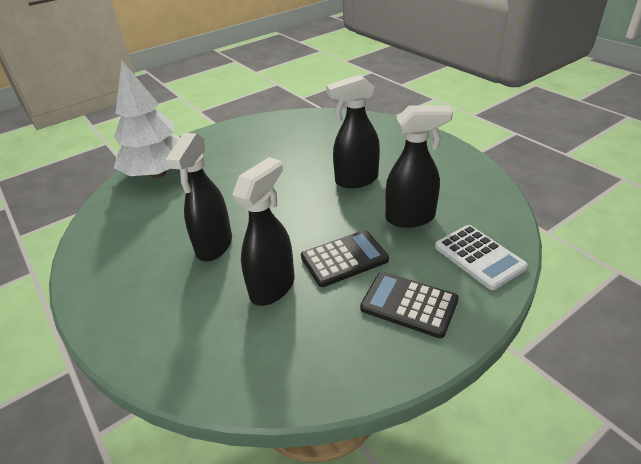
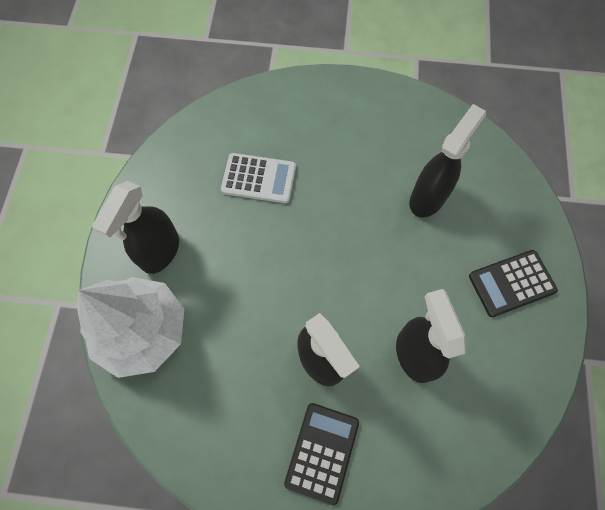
camera: 50 degrees left, 30 degrees up
black calculator [301,230,389,287] -> black calculator moved to [284,403,359,505]
black spray bottle [326,75,380,188] -> black spray bottle moved to [92,181,179,274]
white calculator [435,225,528,290] -> white calculator moved to [221,153,296,203]

